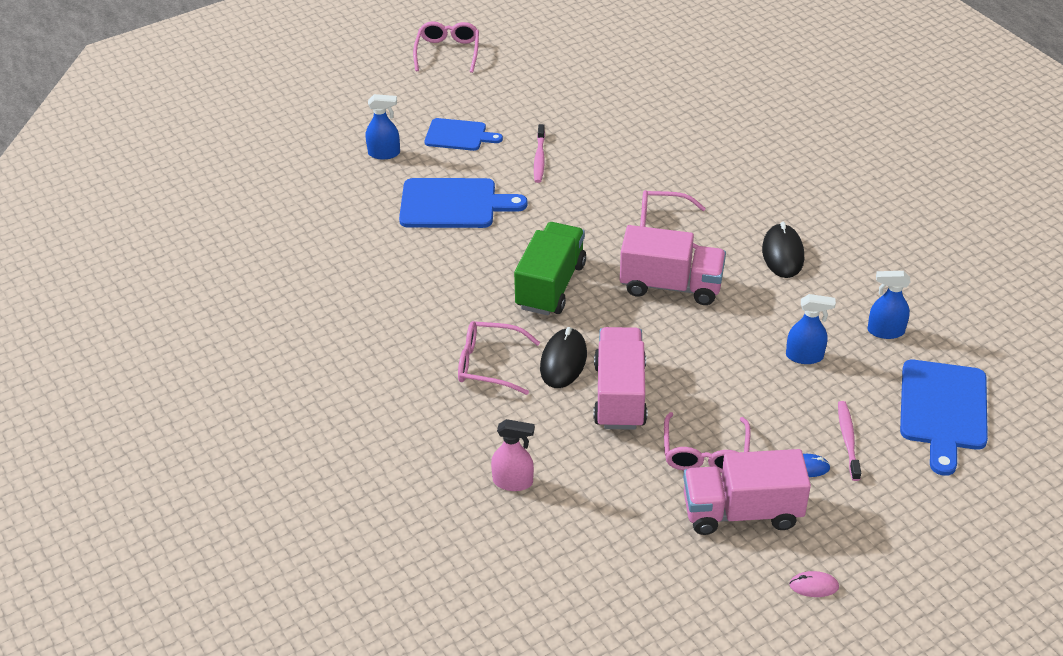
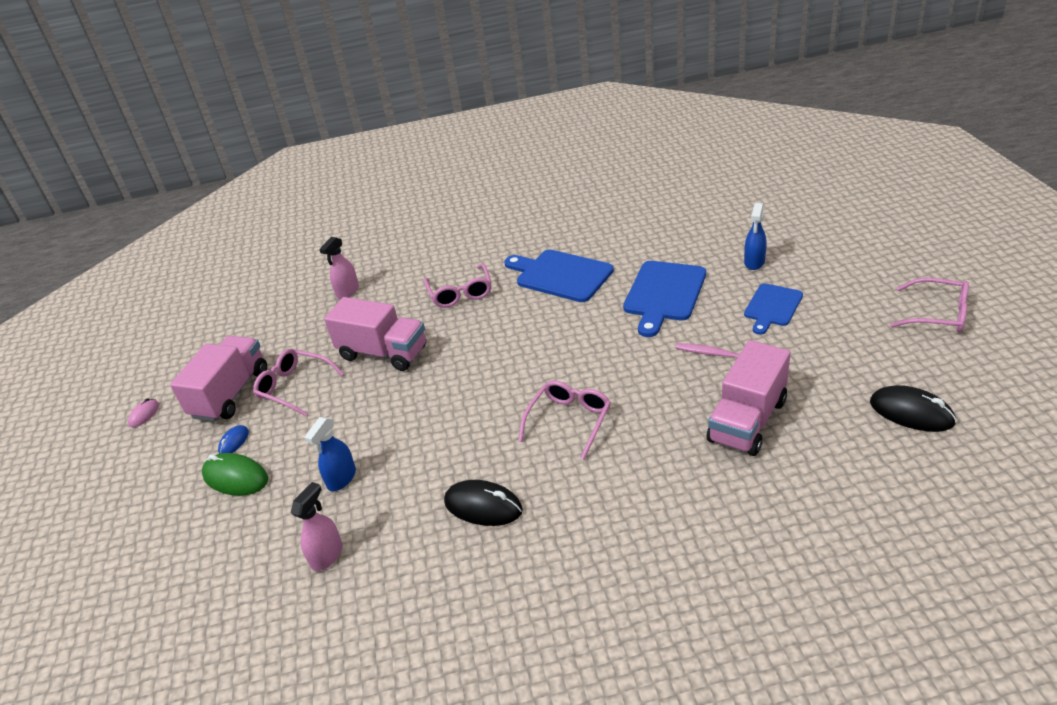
camera: 115 degrees right, 5 degrees down
pink glasses [458,321,540,395] -> pink glasses turned 135 degrees clockwise [424,264,492,308]
green truck [514,222,586,315] -> none
black mouse [540,327,587,388] -> black mouse moved to [870,385,957,432]
pink truck [620,225,726,305] -> pink truck moved to [707,340,790,456]
pink toothbrush [838,401,861,481] -> green mouse [202,453,268,496]
blue spray bottle [867,271,910,339] -> pink spray bottle [291,482,343,571]
blue cutting board [900,360,988,476] -> blue cutting board moved to [504,250,614,302]

